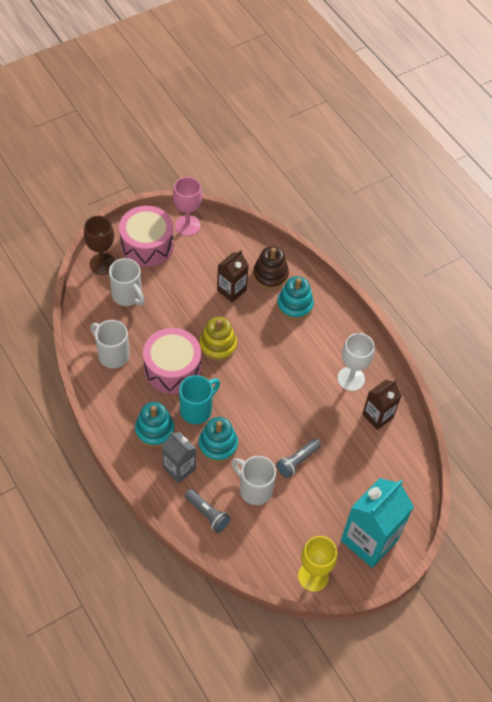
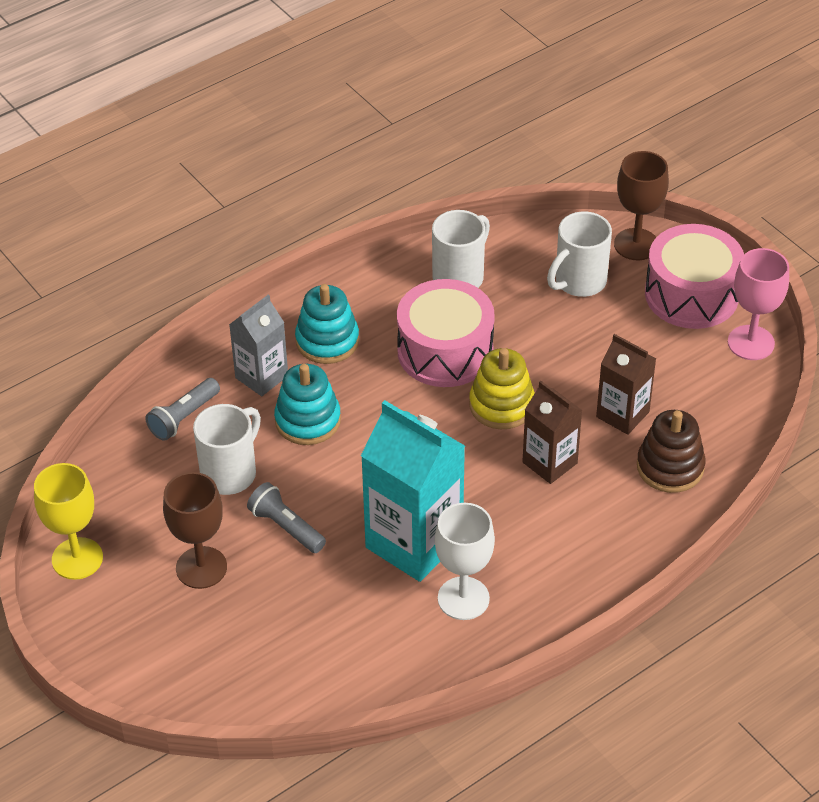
camera: 90 degrees right, 10 degrees down
turquoise mug [179,375,220,424] -> none
turquoise stacking toy [277,276,314,320] -> none
turquoise carton [341,478,414,568] -> turquoise carton moved to [361,400,465,582]
brown carton [362,380,402,430] -> brown carton moved to [522,381,583,484]
none -> brown goblet [163,472,227,589]

